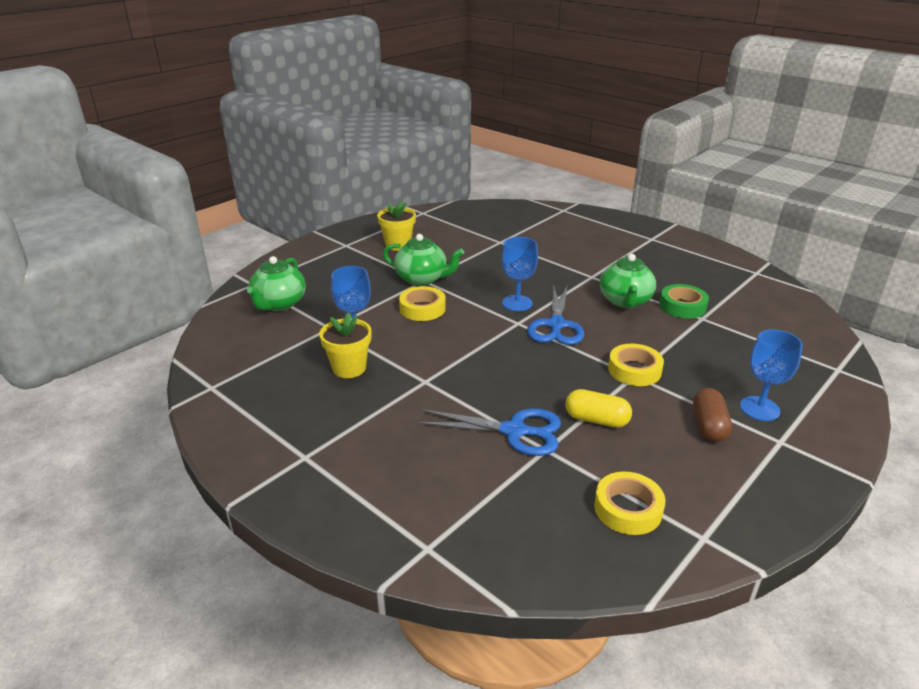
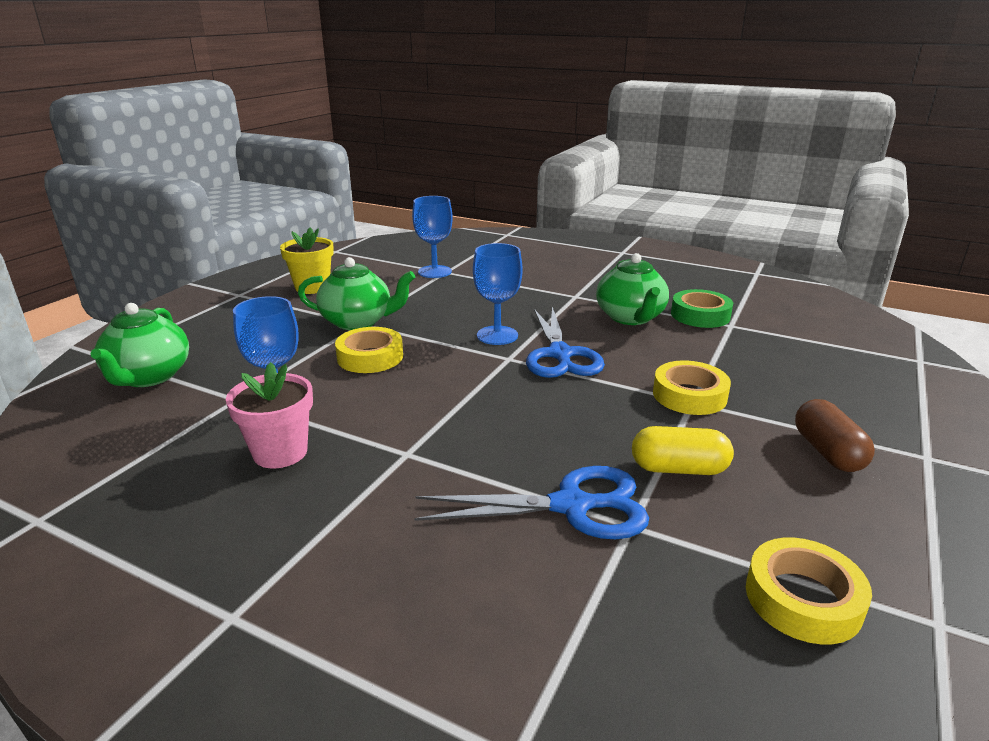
camera: 15 degrees left, 5 degrees down
yellow flower pot [319,312,371,378] -> pink flower pot [226,362,313,468]
blue goblet [740,330,803,421] -> blue goblet moved to [412,196,453,278]

